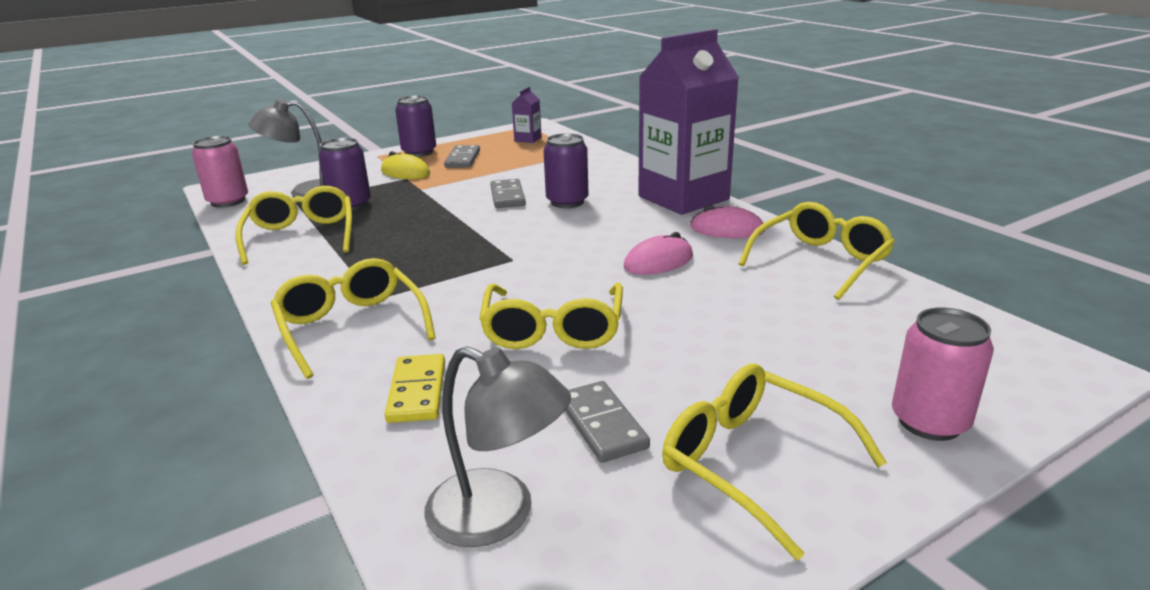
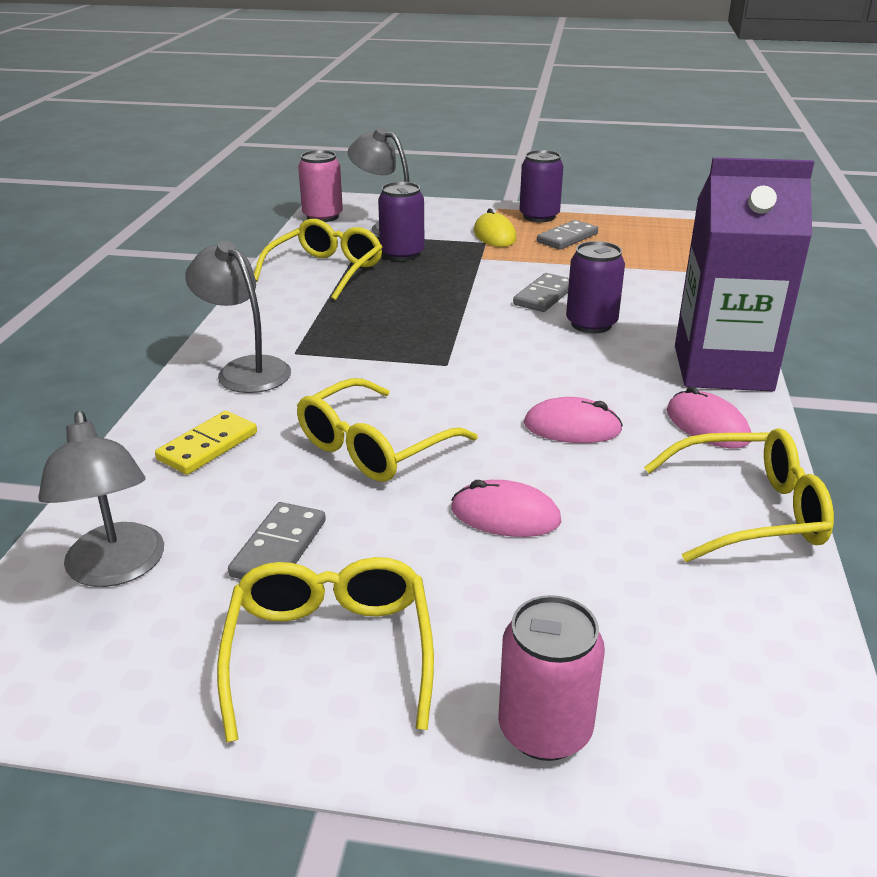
camera: 40 degrees right, 5 degrees up
yellow glasses [271,258,436,379] -> grey lamp [185,241,291,393]
purple carton [512,87,542,143] -> none
none -> pink mouse [451,480,561,537]

